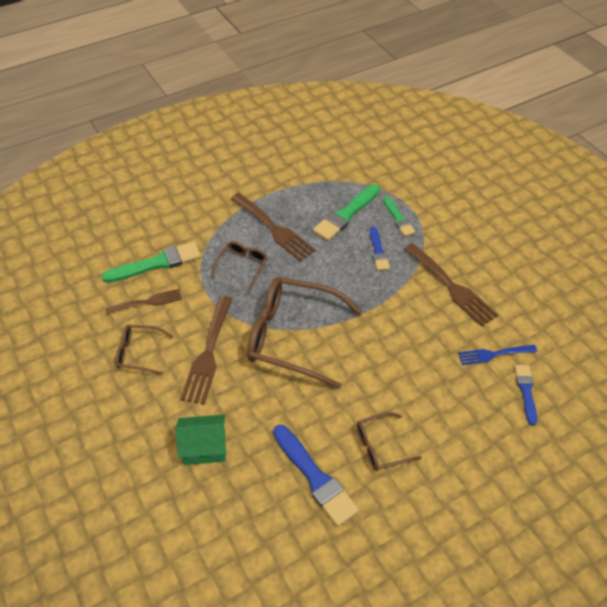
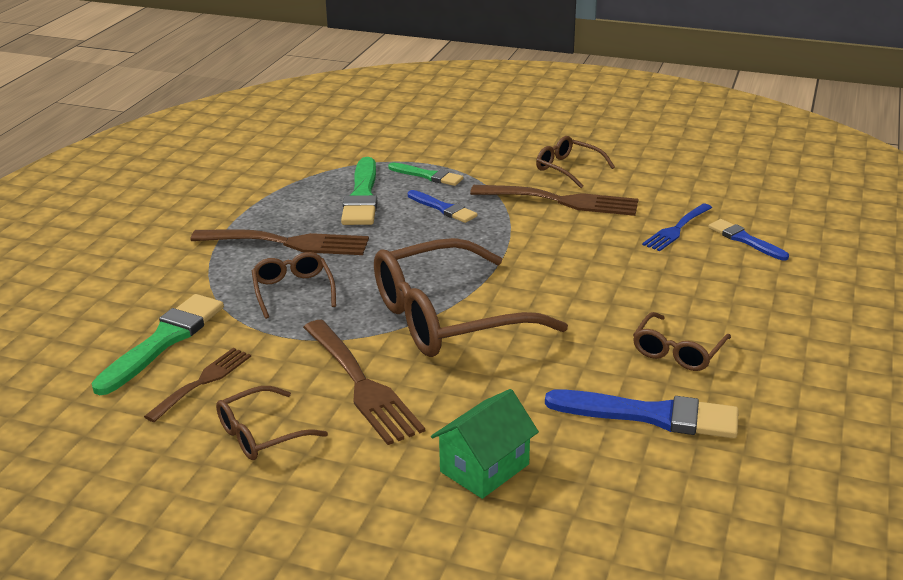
camera: 40 degrees left, 20 degrees down
none -> brown glasses [536,136,615,188]

